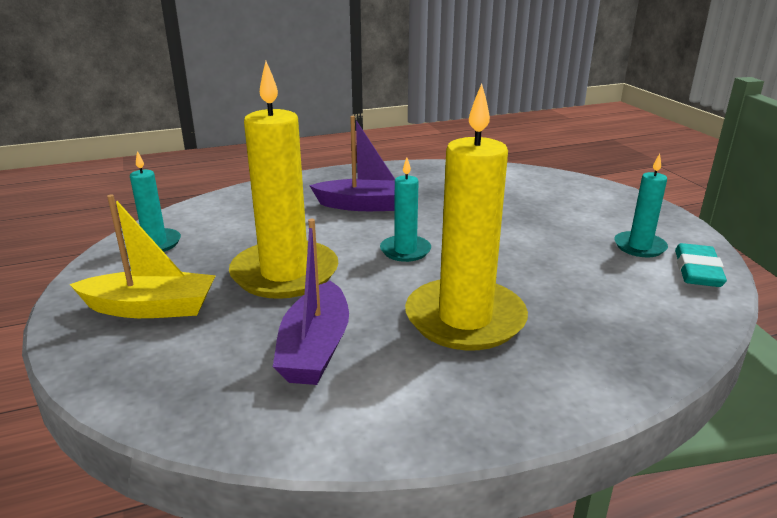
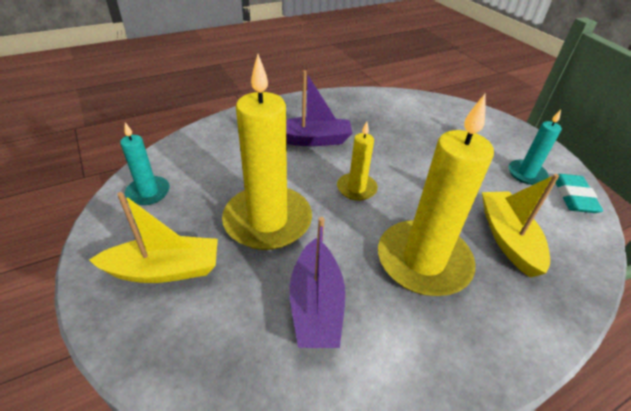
camera: 10 degrees left, 15 degrees up
turquoise candle [380,157,431,262] -> yellow candle [337,122,378,201]
none -> yellow boat [482,174,559,278]

